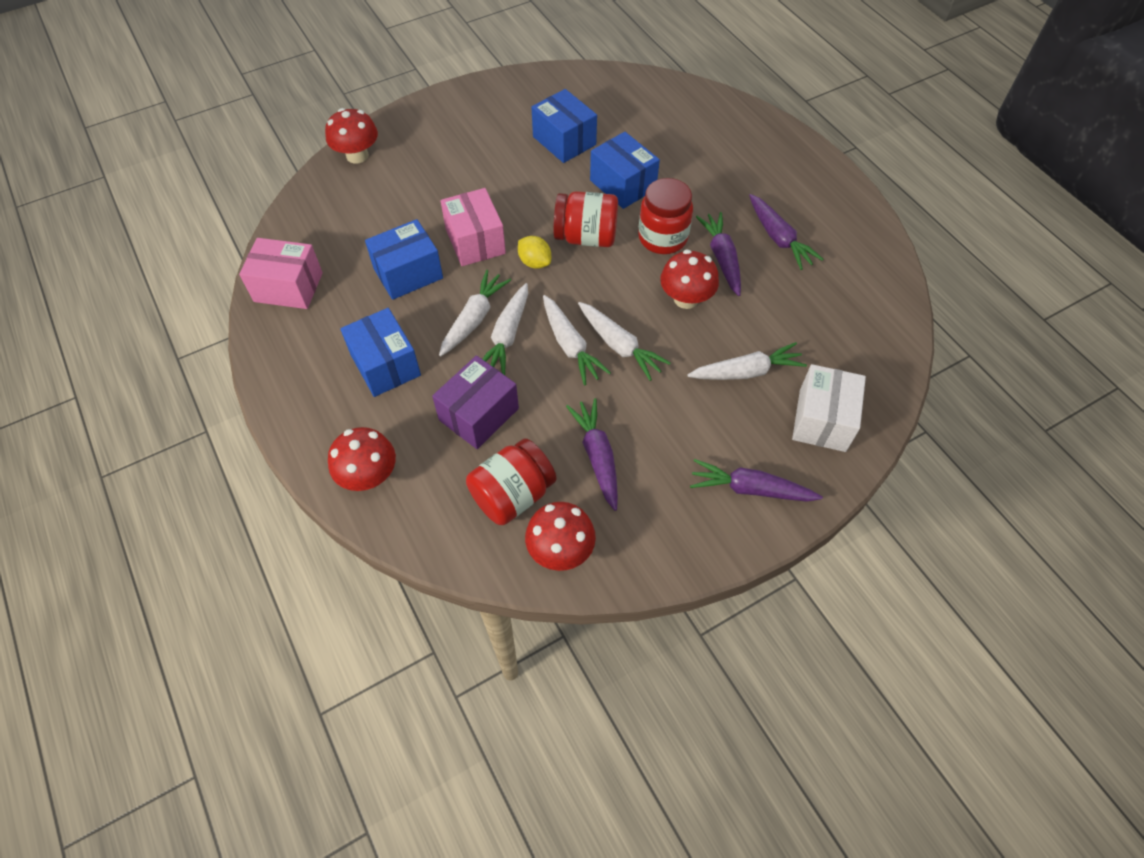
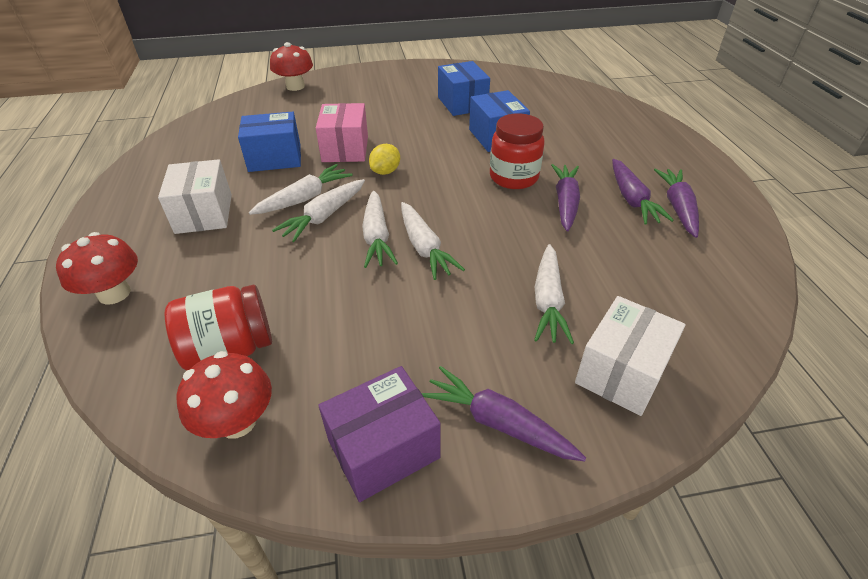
camera: 20 degrees right, 15 degrees down
pink box [239,238,323,309] -> none
blue box [340,308,421,397] -> white box [158,159,232,234]
purple box [432,355,519,449] -> purple box moved to [318,366,441,502]
yellow lemon [518,236,551,269] -> yellow lemon turned 60 degrees clockwise [369,144,400,175]
red jar [553,191,618,247] -> none
purple carrot [566,398,618,511] -> purple carrot moved to [654,169,699,238]
red mushroom [660,250,719,309] -> none
white carrot [687,342,807,380] -> white carrot turned 90 degrees clockwise [534,244,574,344]

